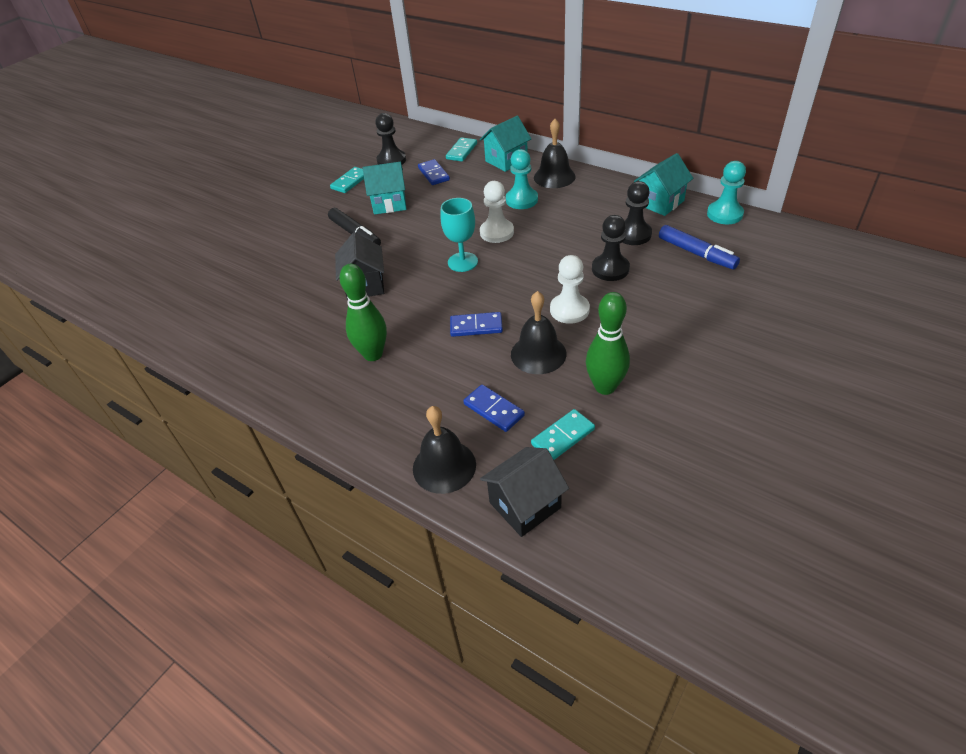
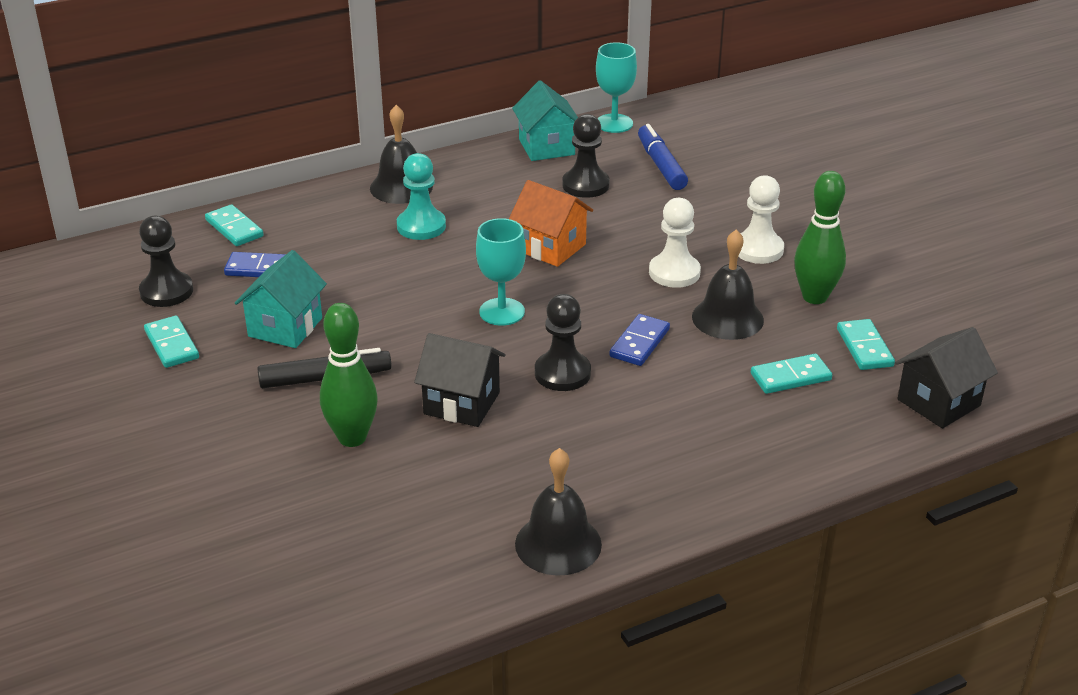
camera: 65 degrees left, 10 degrees down
green bowling pin [340,264,387,361] -> green bowling pin moved to [320,303,378,447]
black bell [413,406,476,494] -> black bell moved to [515,448,602,576]
blue domino [463,384,525,432] -> turquoise domino [751,354,832,394]
turquoise house [480,116,531,172] -> none
white pawn [480,181,514,243] -> white pawn moved to [738,175,784,264]
black house [480,447,569,537] -> black house turned 60 degrees clockwise [895,327,998,428]
black pawn [592,215,630,281] -> black pawn moved to [535,294,591,391]
blue marker [659,225,740,269] -> blue marker turned 90 degrees counterclockwise [638,124,688,190]
turquoise pawn [707,161,746,224] -> turquoise goblet [596,42,637,133]
none -> orange house [509,180,593,267]

